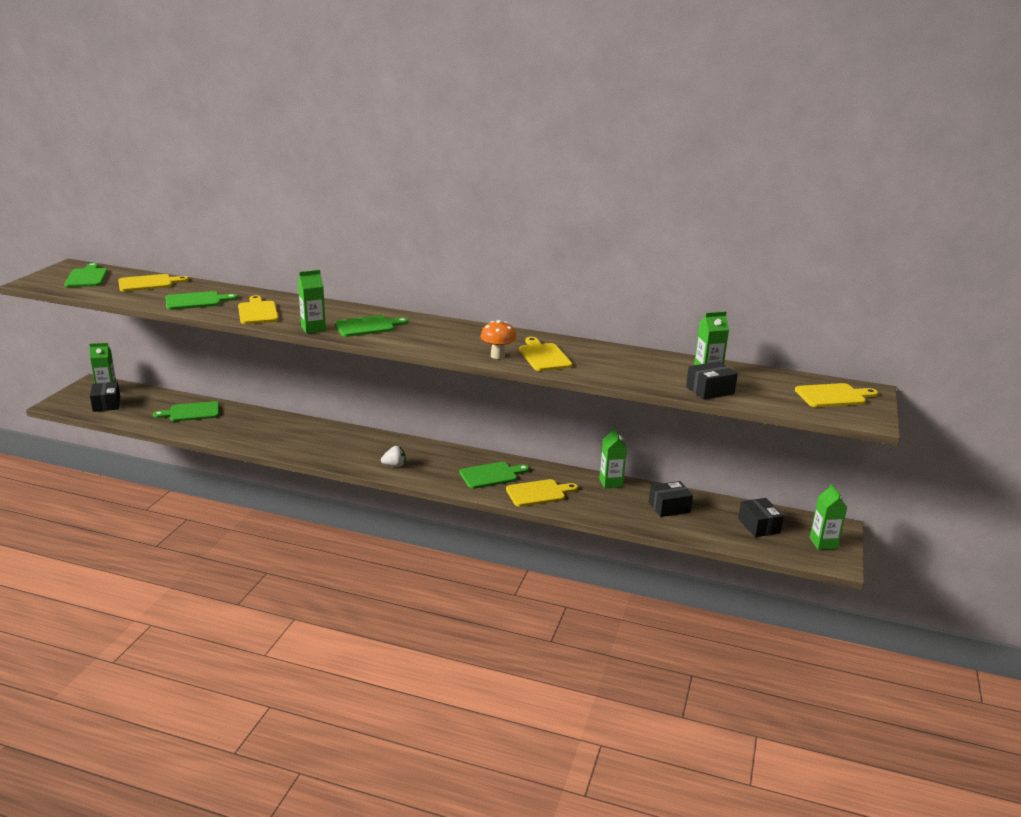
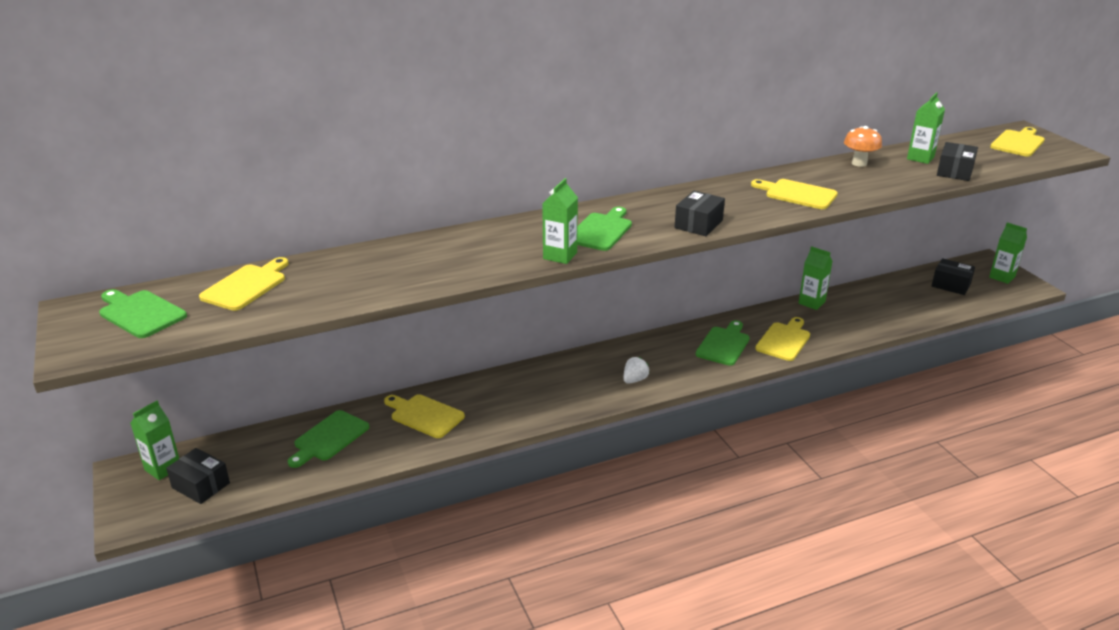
camera: 40 degrees left, 5 degrees up
green cutting board [165,291,238,310] -> none
yellow cutting board [238,295,278,324] -> yellow cutting board moved to [384,394,465,438]
orange mushroom [480,320,516,359] -> orange mushroom moved to [844,126,882,167]
black box [649,481,693,517] -> black box moved to [674,191,725,236]

